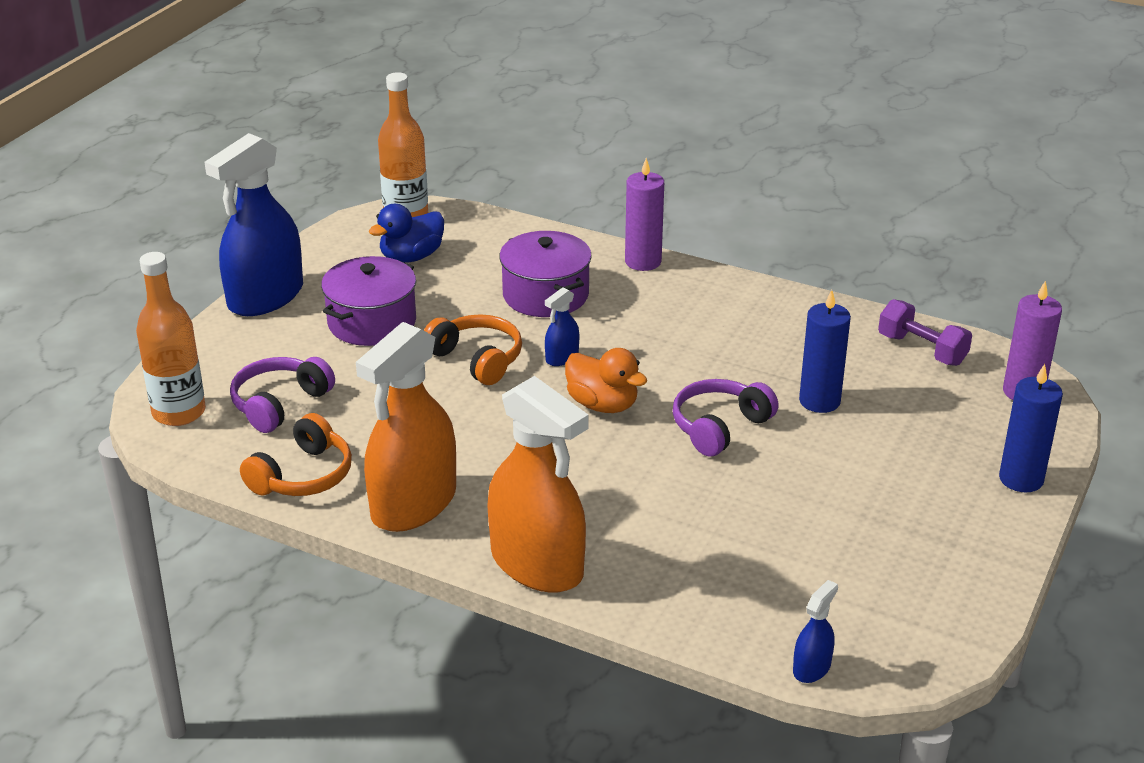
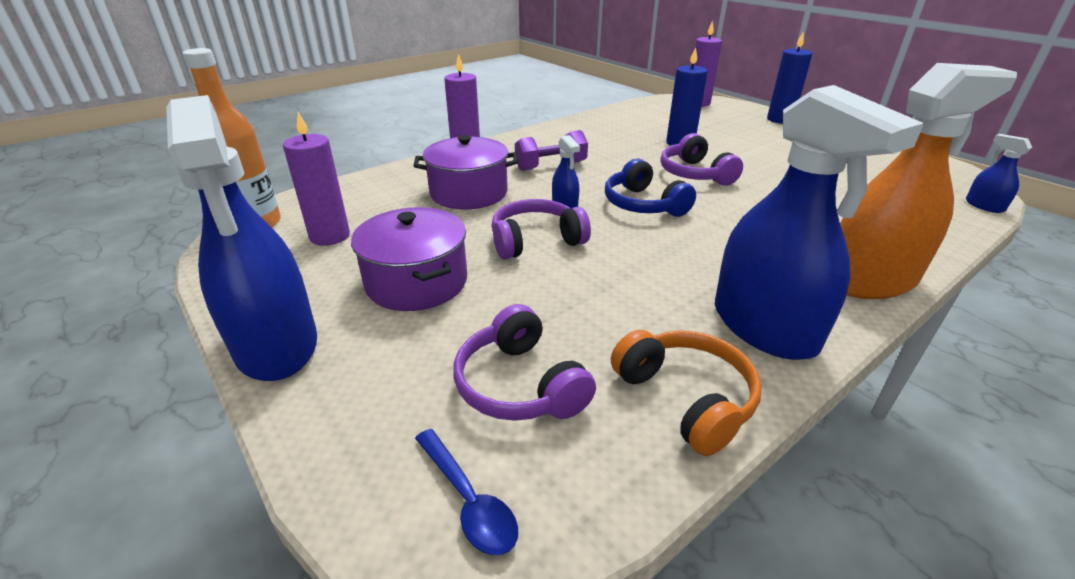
camera: 65 degrees left, 0 degrees up
orange bottle [136,252,206,426] -> blue spoon [415,429,518,555]
orange spray bottle [356,322,456,532] -> blue spray bottle [715,85,924,360]
blue duck [369,204,444,263] -> purple candle [283,112,350,246]
orange headphones [424,314,522,385] -> purple headphones [491,199,591,259]
orange duck [565,348,647,413] -> blue headphones [605,158,696,217]
purple dumbbell [878,299,972,366] -> purple dumbbell moved to [515,130,588,171]

